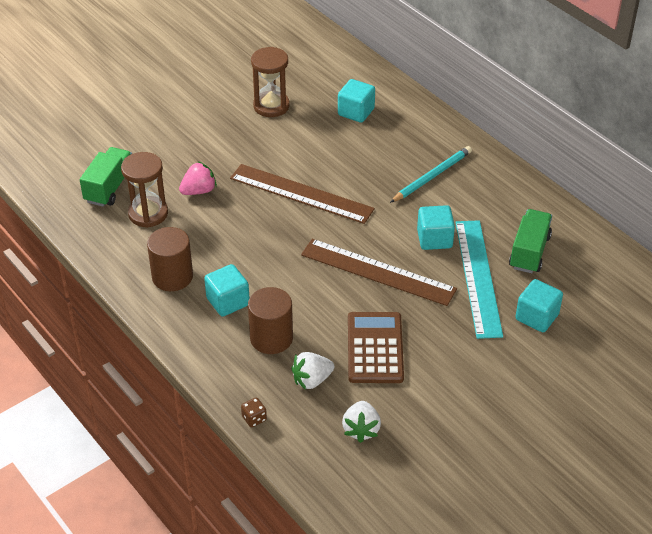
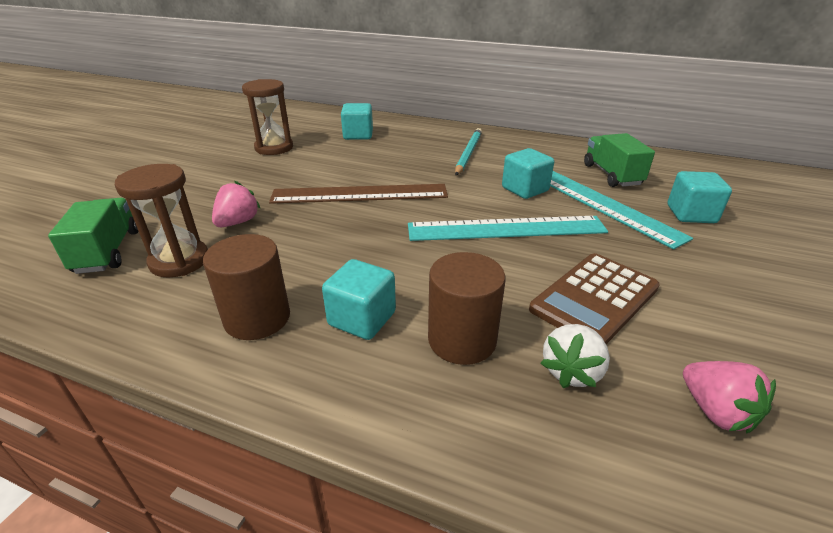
camera: 30 degrees left, 10 degrees down
brown dice [241,398,267,427] -> none
brown ruler [301,239,457,306] -> turquoise ruler [408,216,608,241]
white strawberry [342,401,381,443] -> pink strawberry [683,361,776,434]
brown calculator [348,312,404,383] -> brown calculator turned 105 degrees counterclockwise [529,253,660,344]

